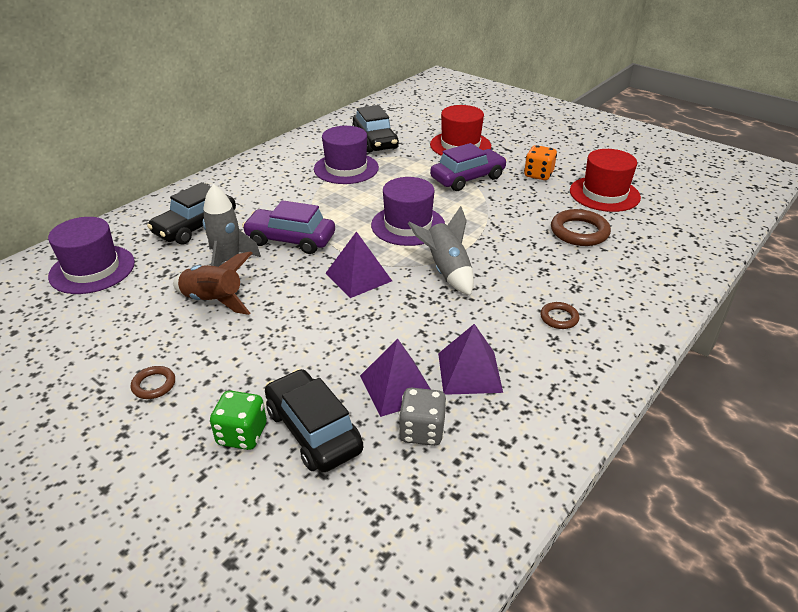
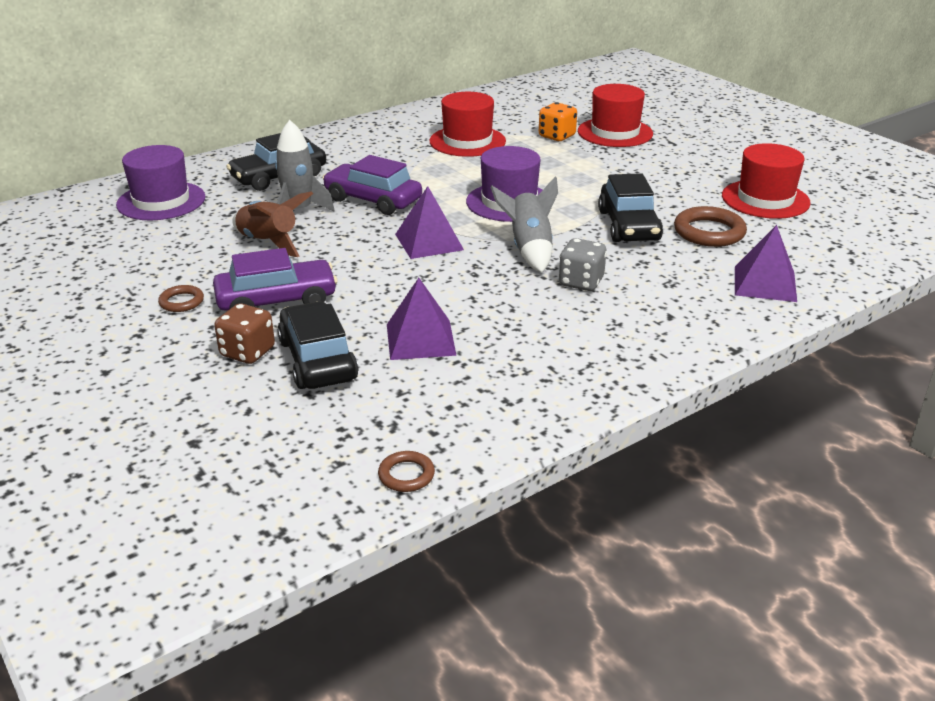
camera: 15 degrees right, 5 degrees down
green dice [210,391,267,450] -> brown dice [214,303,275,364]
purple hat [314,126,379,184] -> red hat [430,92,506,157]
black car [352,105,399,153] -> black car moved to [598,173,663,242]
grey dice [399,388,447,446] -> grey dice moved to [558,238,607,291]
purple car [430,143,507,191] -> purple car moved to [213,248,337,311]
purple pyramid [438,324,503,395] -> purple pyramid moved to [735,225,797,302]
orange dice [524,145,557,180] -> orange dice moved to [539,102,577,141]
brown ring [540,302,579,329] -> brown ring moved to [378,451,435,492]

